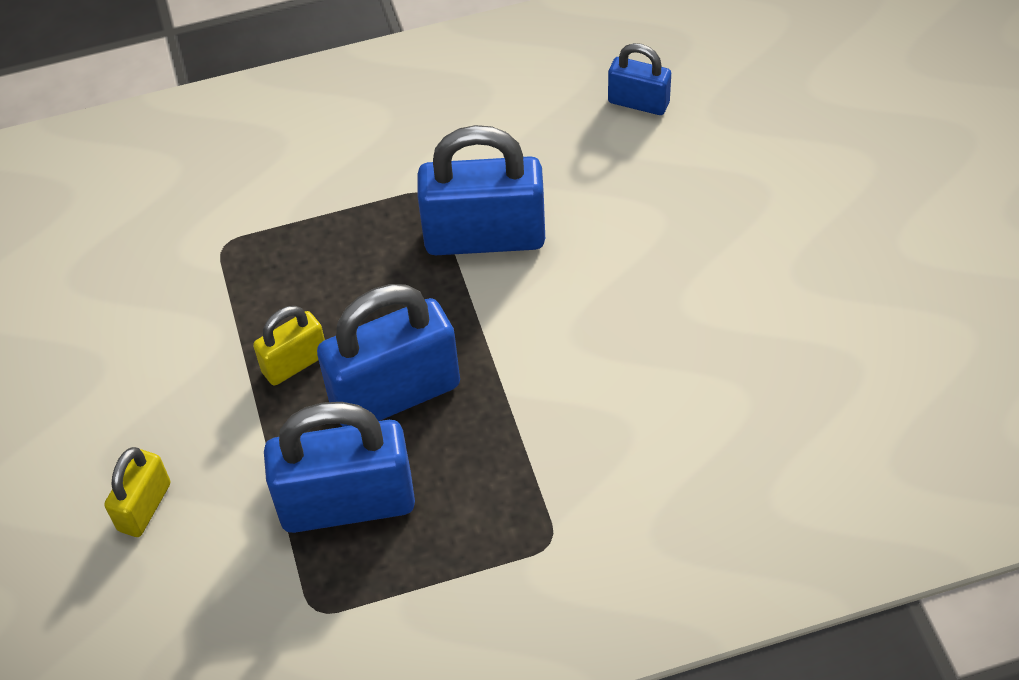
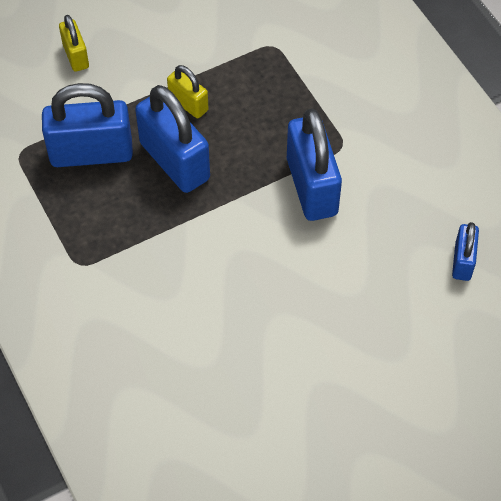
camera: 75 degrees right, 5 degrees up
yellow padlock [104,447,171,537] -> yellow padlock turned 60 degrees clockwise [59,15,89,72]
blue padlock [264,402,415,533] -> blue padlock turned 75 degrees counterclockwise [42,83,133,167]

